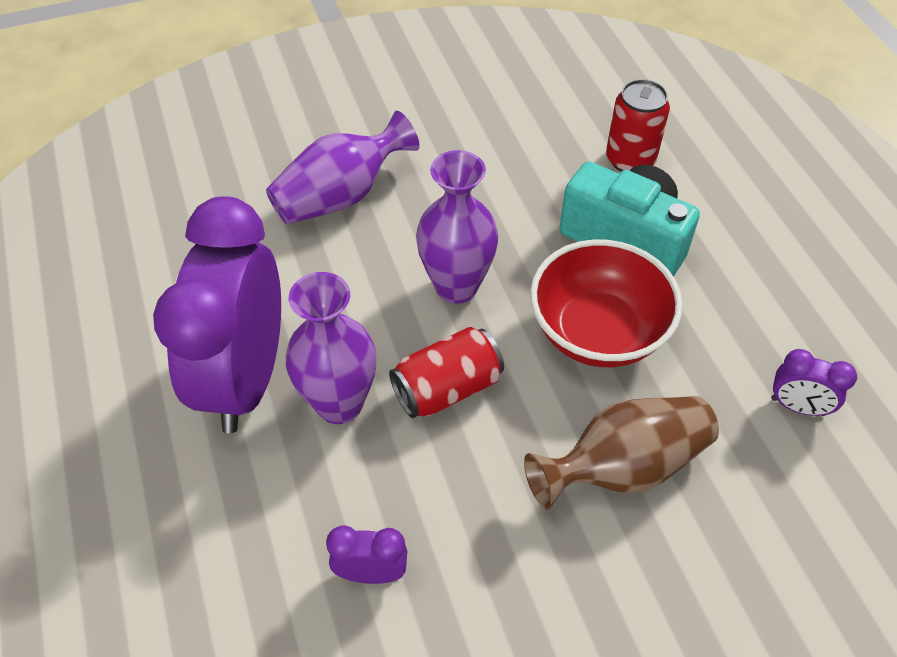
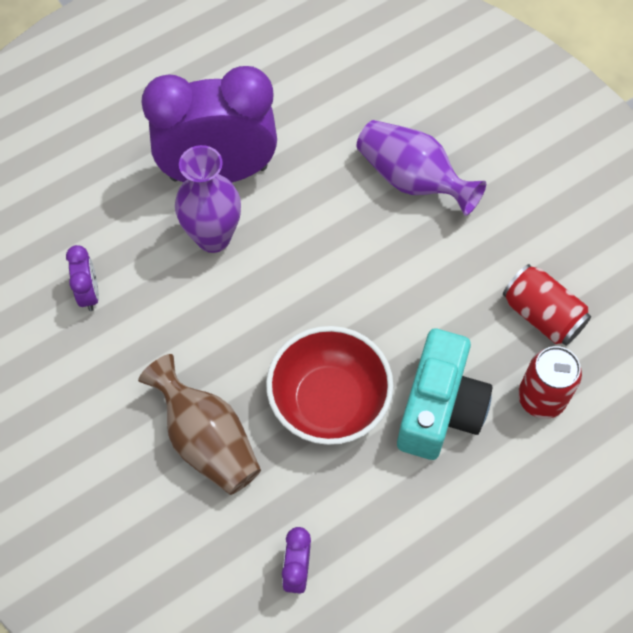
camera: 75 degrees right, 10 degrees up
red can [389,327,504,419] -> red can moved to [503,264,591,346]
purple vase [416,150,498,304] -> none

